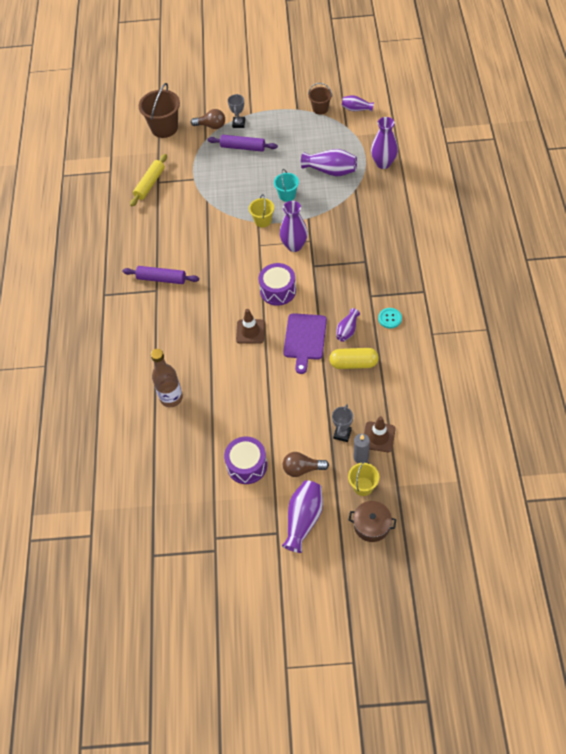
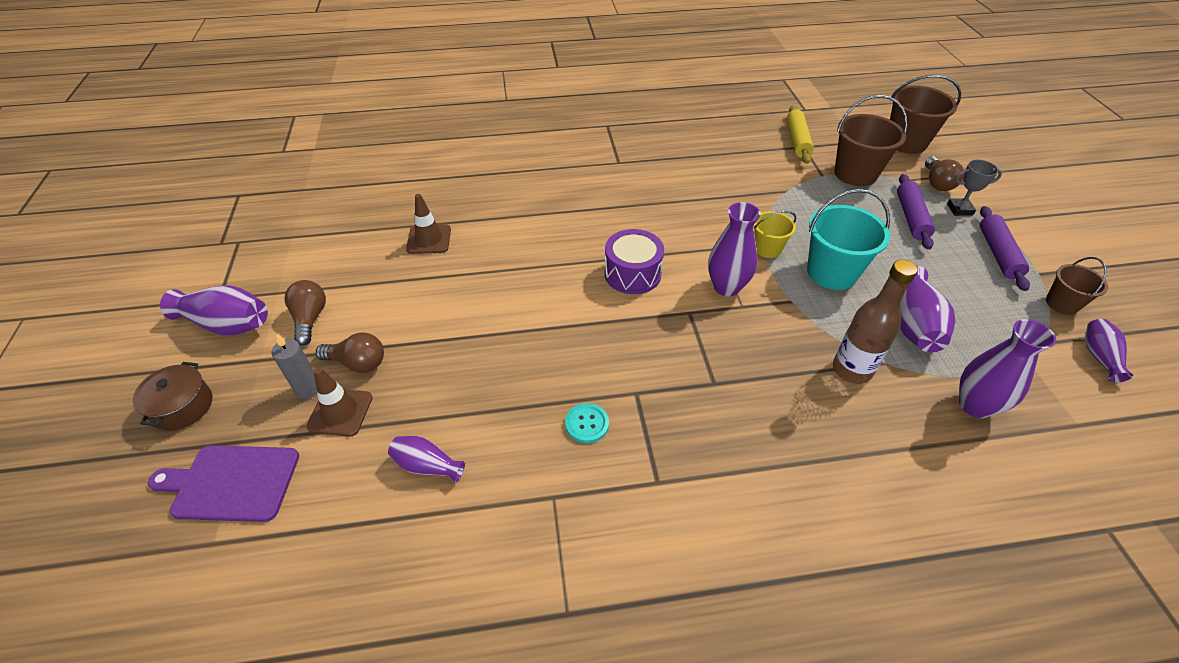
camera: 80 degrees right, 10 degrees down
purple rolling pin [123,266,199,284] -> purple rolling pin moved to [980,206,1030,291]
yellow rolling pin [130,154,167,207] -> yellow rolling pin turned 75 degrees clockwise [786,105,814,164]
brown bottle [151,349,183,407] -> brown bottle moved to [833,259,918,384]
purple drum [224,436,267,484] -> none
brown traffic cone [236,309,265,344] -> brown traffic cone moved to [406,194,451,254]
turquoise bucket [274,169,299,202] -> turquoise bucket [807,189,890,290], size x1.73
purple cutting board [283,313,327,374] -> purple cutting board moved to [148,445,299,522]
yellow capsule [329,348,379,369] -> none
grey trophy [332,404,353,442] -> brown light bulb [316,332,384,373]
purple vase [336,308,360,342] -> purple vase moved to [388,436,465,483]
yellow bucket [348,461,379,496] -> none
none -> brown bucket [834,95,908,186]

